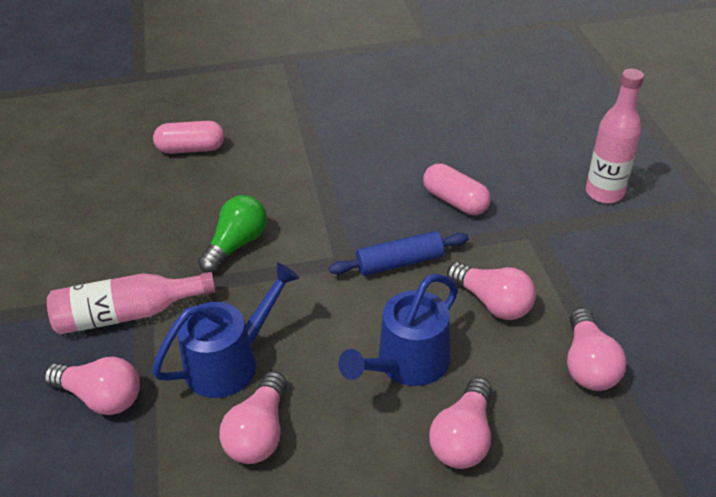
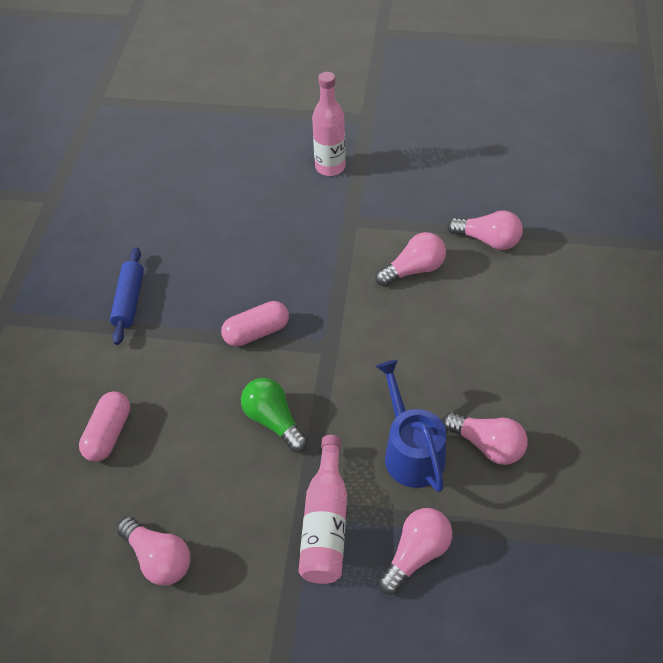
camera: 70 degrees left, 10 degrees up
blue rolling pin [329,231,469,276] -> blue rolling pin moved to [110,247,144,345]
blue watering can [338,274,458,386] -> none
pink capsule [423,163,491,215] -> pink capsule moved to [221,301,289,347]
pink light bulb [429,377,492,469] -> pink light bulb moved to [117,517,191,585]

